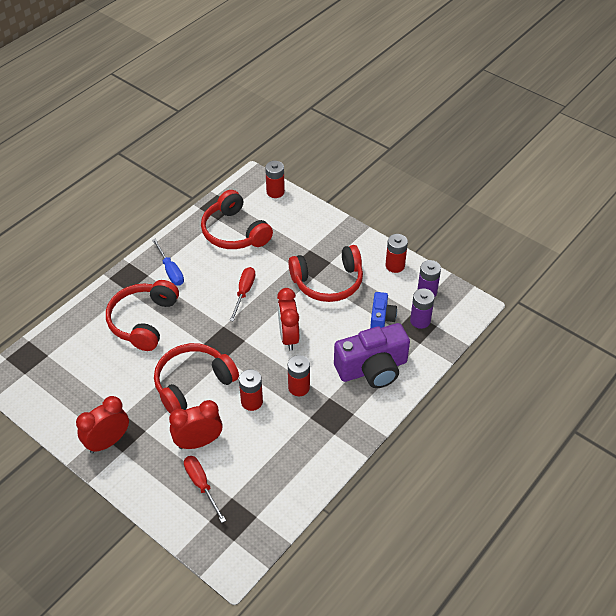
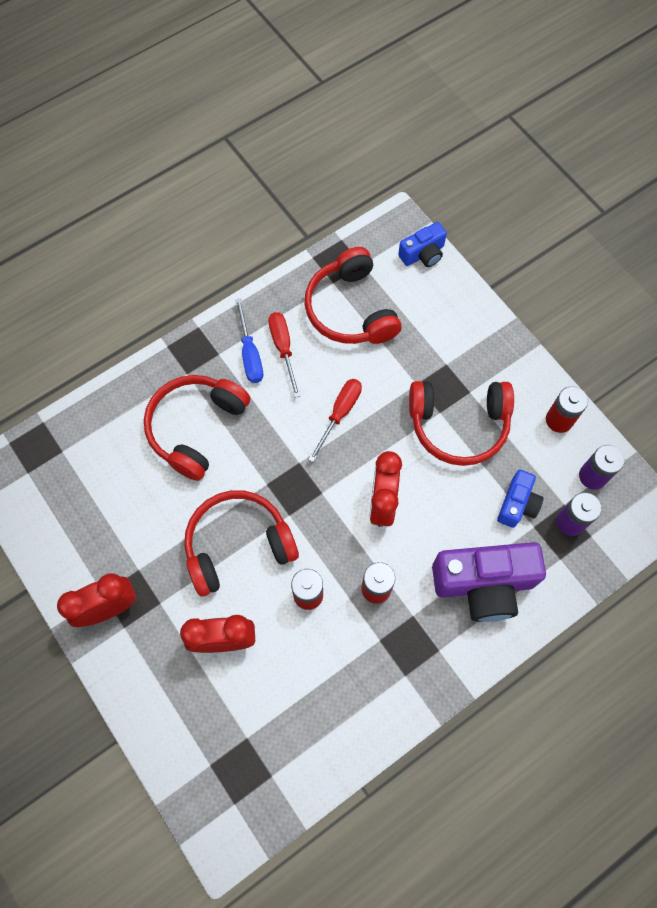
camera: 15 degrees right, 20 degrees up
red screwdriver [184,456,226,523] -> red screwdriver moved to [268,312,300,398]
red battery [265,161,285,198] -> blue camera [398,222,447,267]

